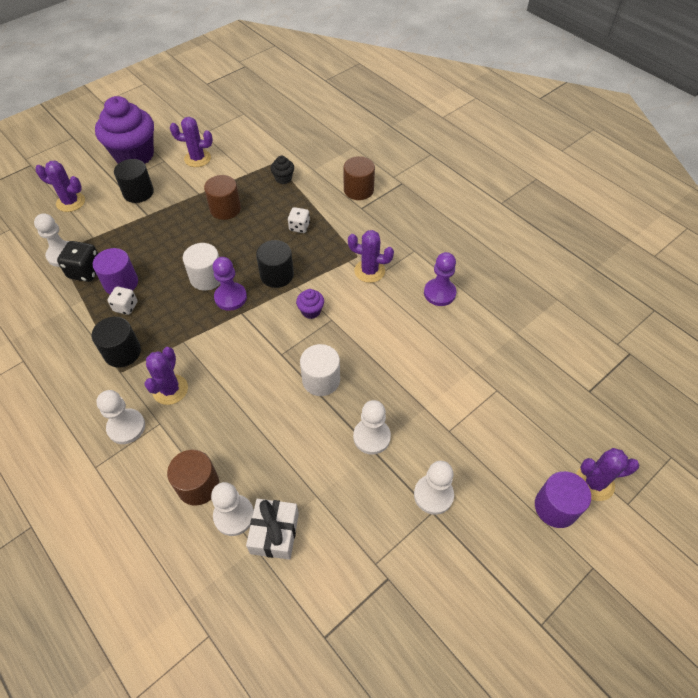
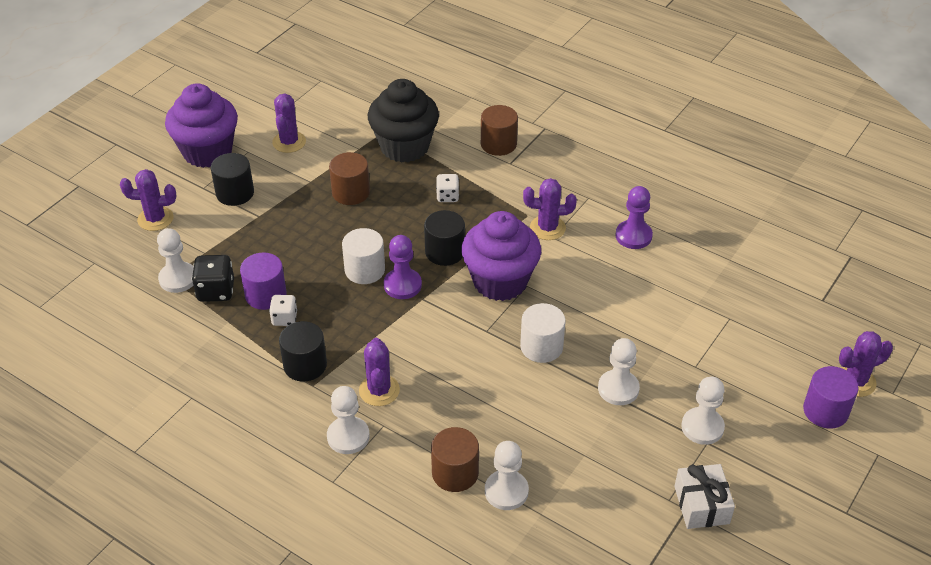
camera: 15 degrees left, 10 degrees down
purple cactus [170,117,213,167] -> purple cactus turned 75 degrees counterclockwise [272,94,306,153]
white gift [246,499,299,560] -> white gift moved to [674,464,735,529]
black cupcake [271,156,294,184] -> black cupcake [368,79,439,163], size x2.44
purple cupcake [296,289,324,319] -> purple cupcake [461,211,541,301], size x2.44

